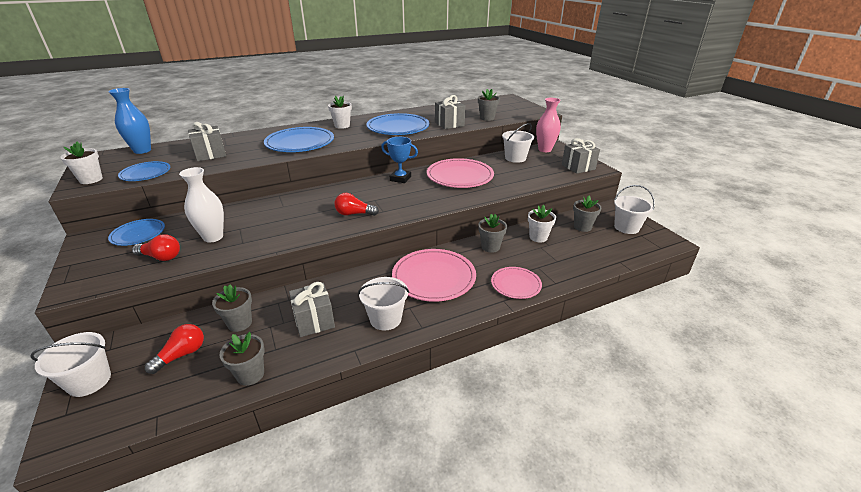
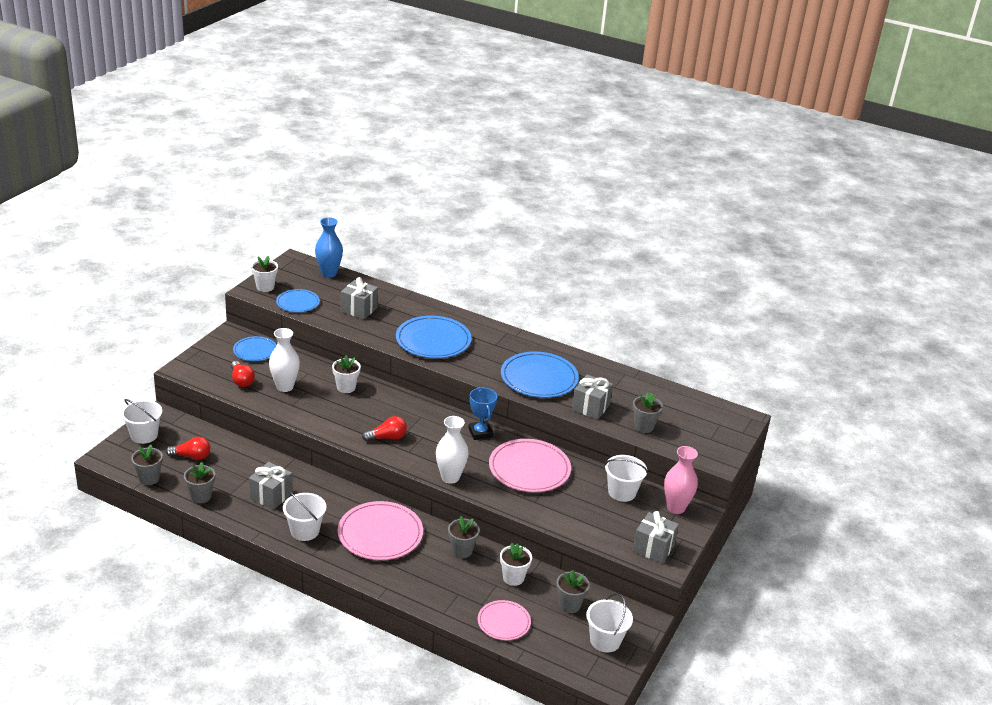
camera: 50 degrees right, 0 degrees up
grey flower pot [212,284,252,332] -> grey flower pot moved to [131,445,163,485]
white flower pot [328,96,352,129] -> white flower pot moved to [332,355,361,393]
red light bulb [334,193,379,216] -> red light bulb turned 105 degrees clockwise [362,416,407,442]
pink plate [491,267,542,299] -> pink plate moved to [478,600,531,640]
none -> white vase [436,416,469,484]

